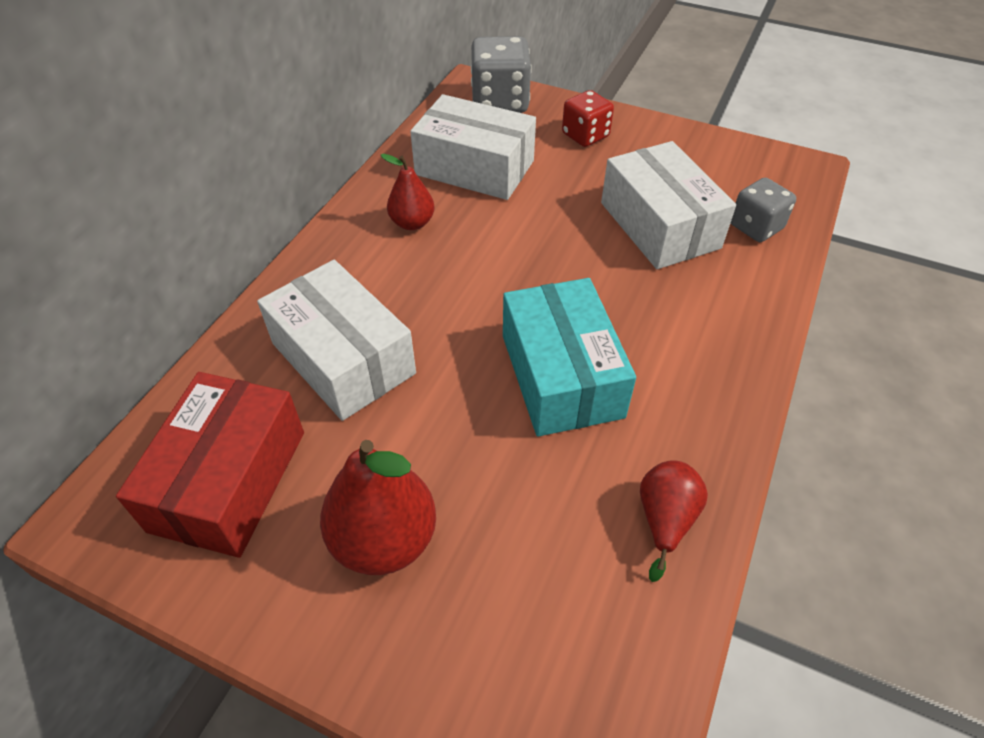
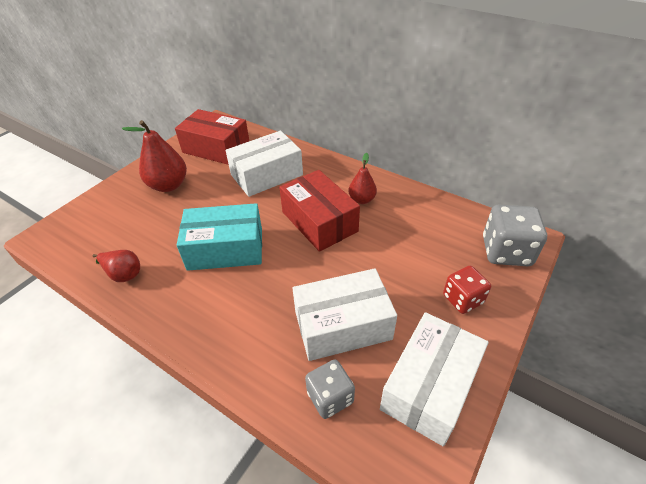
camera: 100 degrees right, 5 degrees down
white box [410,94,536,200] -> white box moved to [380,312,488,446]
none -> red box [279,170,360,252]

